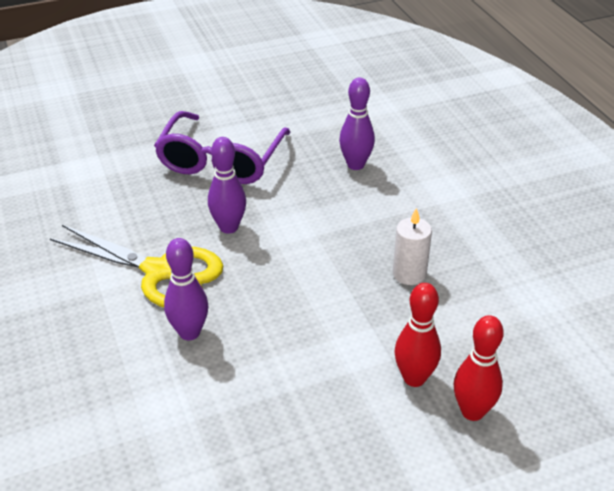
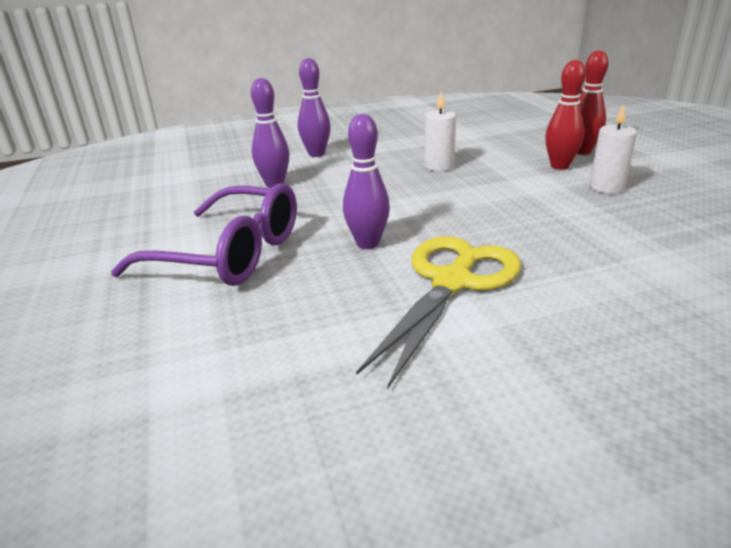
camera: 85 degrees left, 10 degrees down
purple bowling pin [164,238,208,340] -> purple bowling pin moved to [298,58,331,157]
none -> white candle [590,103,637,194]

